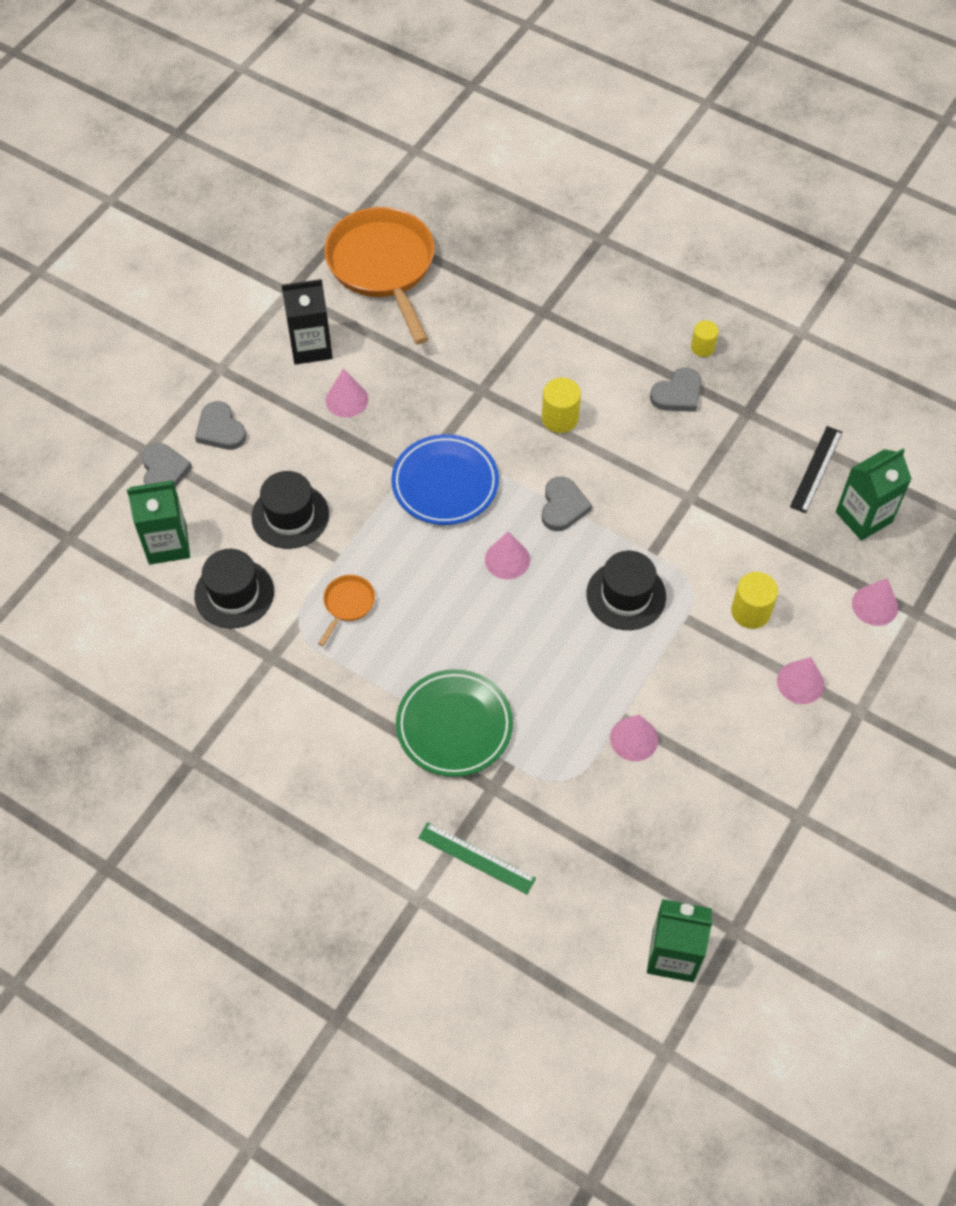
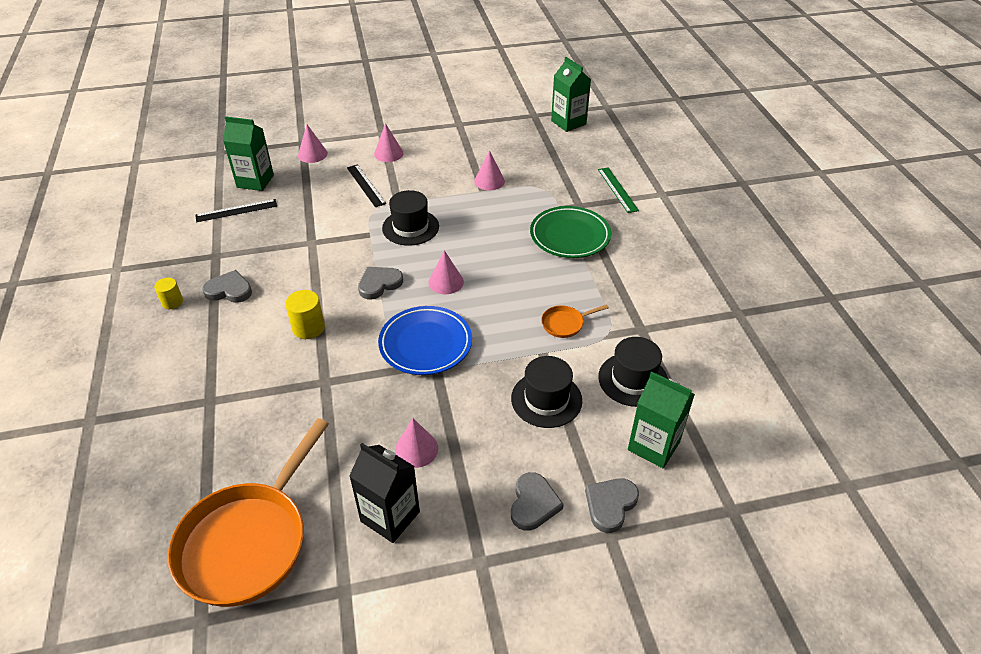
camera: 135 degrees left, 15 degrees down
yellow cylinder [731,572,778,629] -> black ruler [347,164,386,207]

